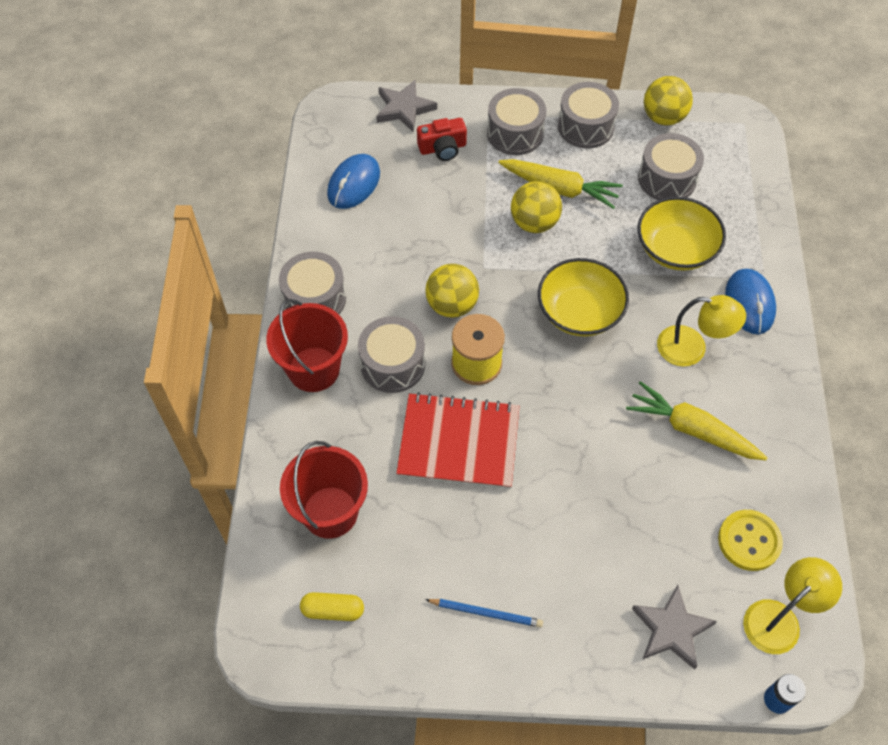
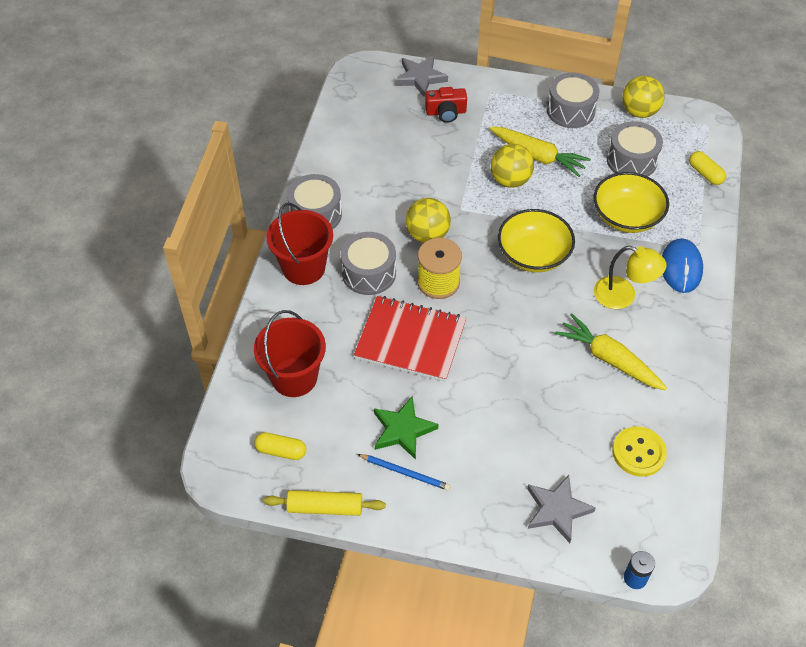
camera: 10 degrees right, 5 degrees down
blue mouse [327,154,380,209] -> none
grey drum [487,88,546,155] -> none
yellow lamp [743,557,842,654] -> none
none -> yellow rolling pin [264,490,386,516]
none -> green star [374,397,439,460]
none -> yellow capsule [689,151,726,185]

